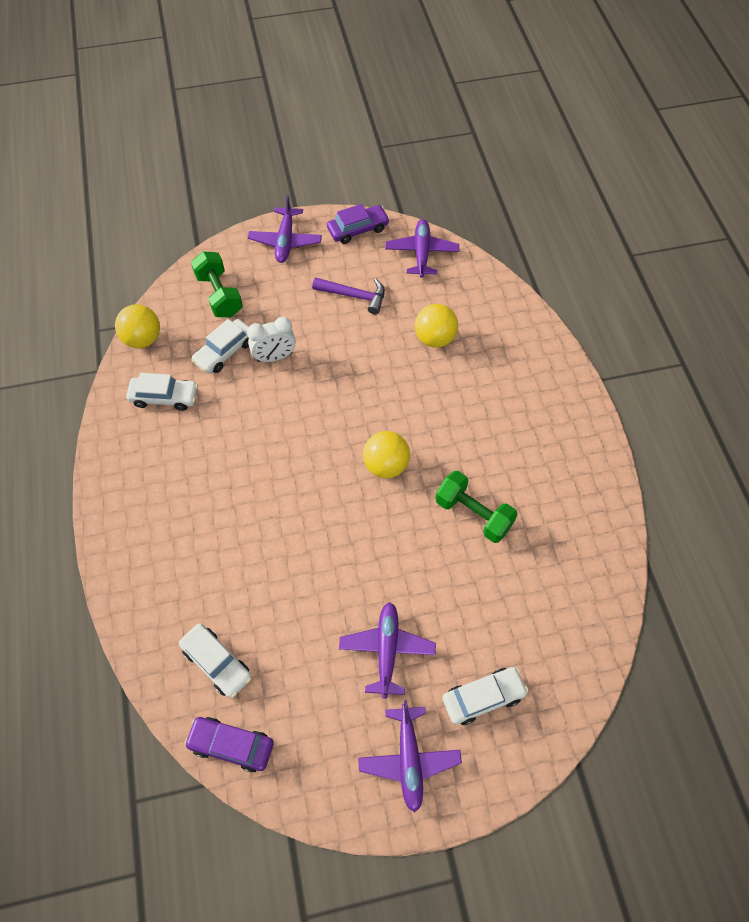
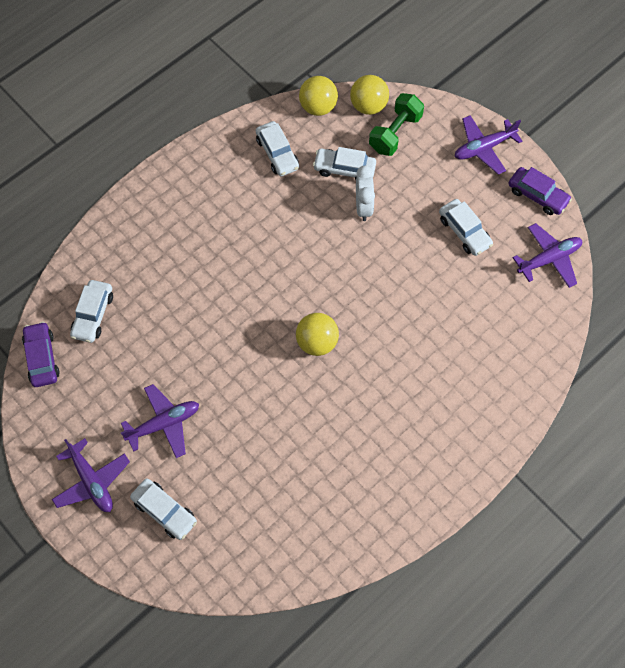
camera: 60 degrees right, 5 degrees up
white clock [247,317,296,362] -> white clock turned 135 degrees counterclockwise [356,165,375,221]
purple hammer [312,277,385,314] -> white car [439,199,493,256]
purple plane [358,700,462,813] -> purple plane turned 90 degrees counterclockwise [52,438,130,512]
yellow ball [415,304,458,348] -> yellow ball moved to [350,75,389,115]
green dumbbell [435,471,518,543] -> none

